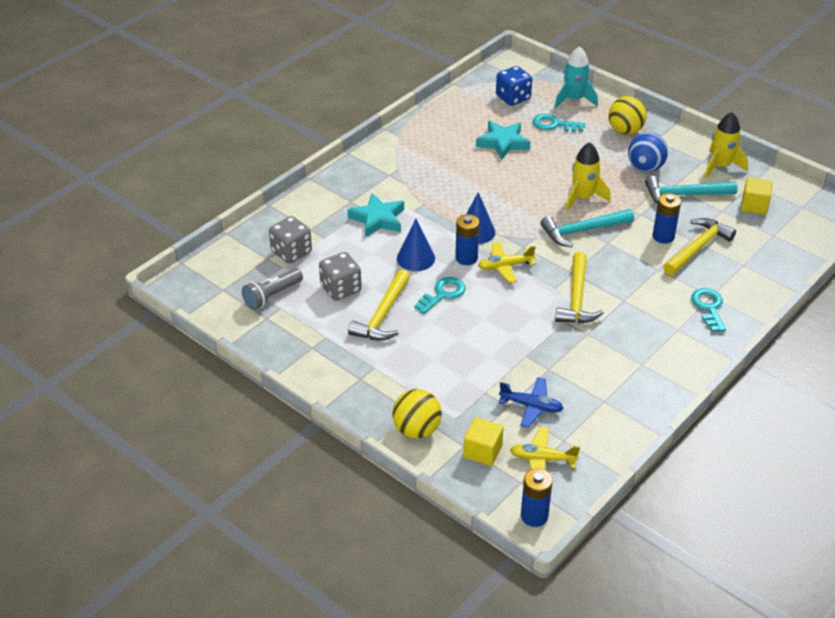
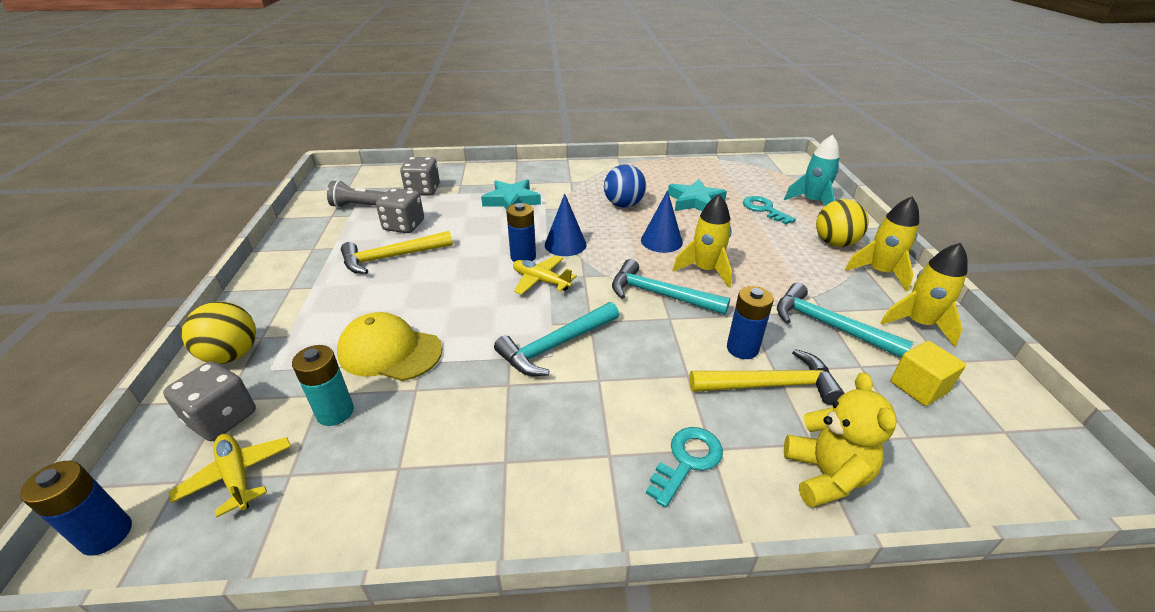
camera: 45 degrees right, 5 degrees down
blue cone [397,219,435,271] -> blue cone moved to [641,190,683,253]
turquoise key [414,277,465,314] -> none
yellow cube [463,417,504,466] -> grey dice [163,361,256,441]
blue dice [496,66,532,106] -> none
blue plane [498,377,563,428] -> turquoise battery [292,345,354,426]
yellow hammer [555,252,604,323] -> turquoise hammer [494,302,619,376]
blue ball [628,132,668,172] -> blue ball moved to [604,164,646,208]
none -> yellow cap [337,312,442,381]
none -> yellow teddy bear [784,372,897,508]
none -> yellow rocket [845,196,919,292]

